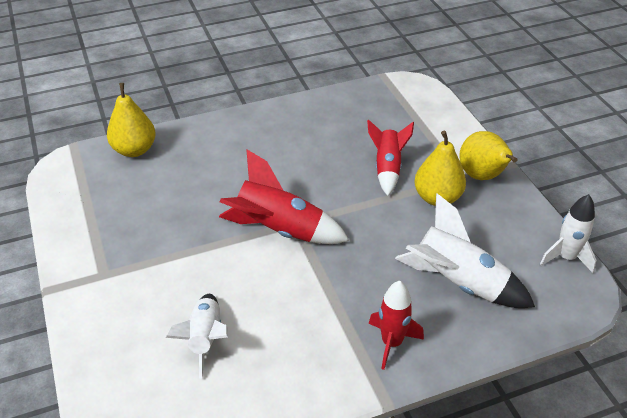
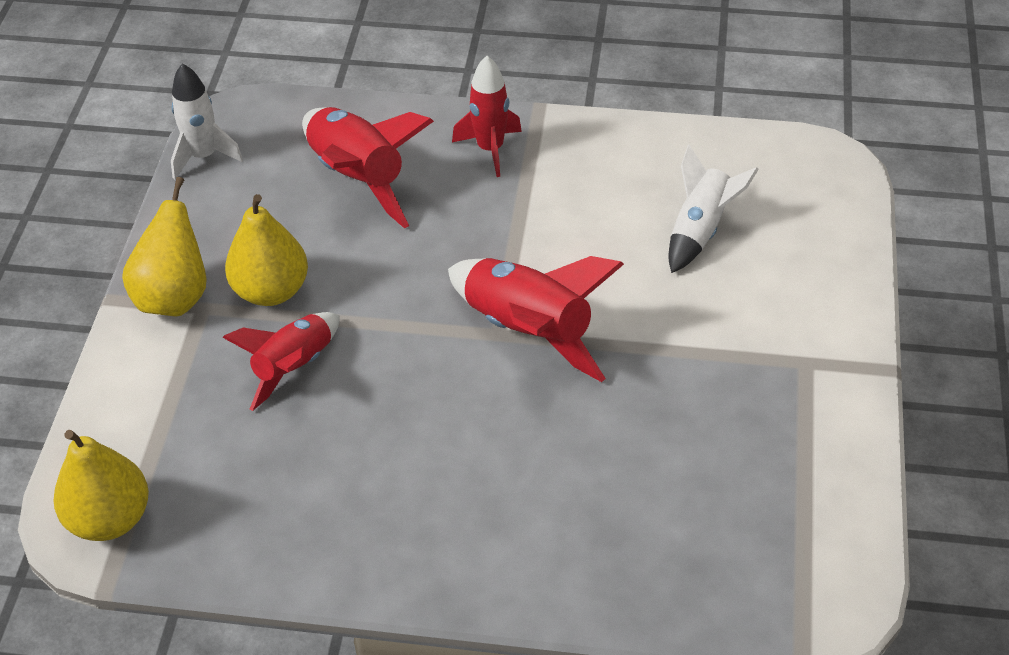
camera: 150 degrees left, 5 degrees up
yellow pear [107,83,156,157] -> yellow pear moved to [54,430,149,541]
white rocket [395,193,535,308] -> red rocket [302,107,434,229]

